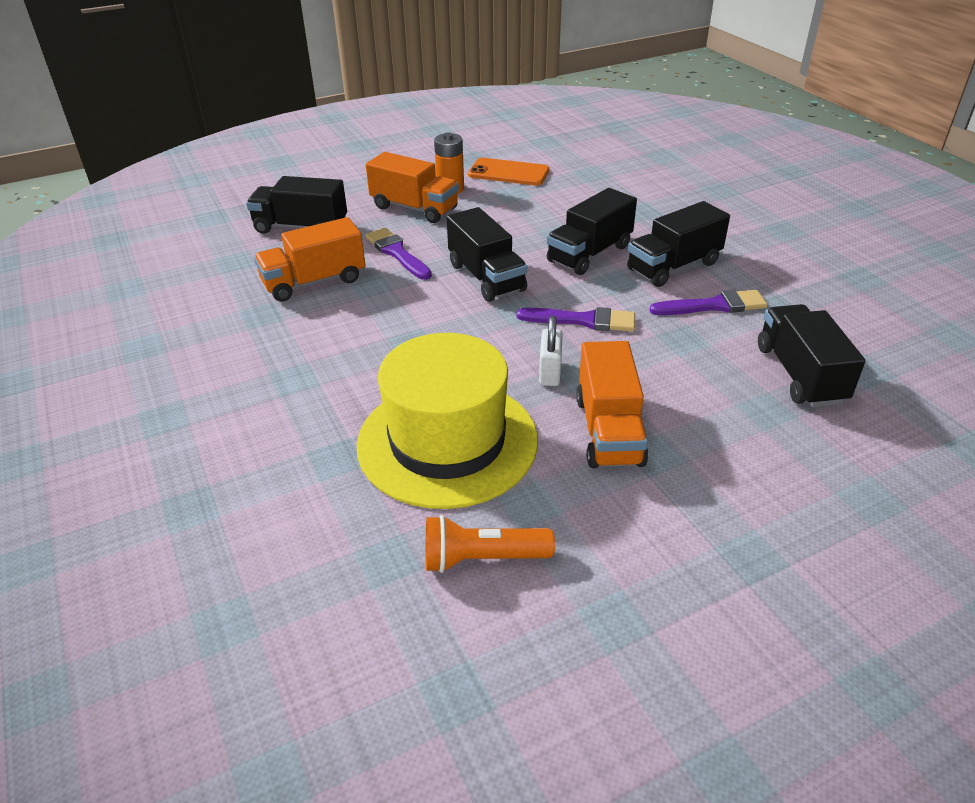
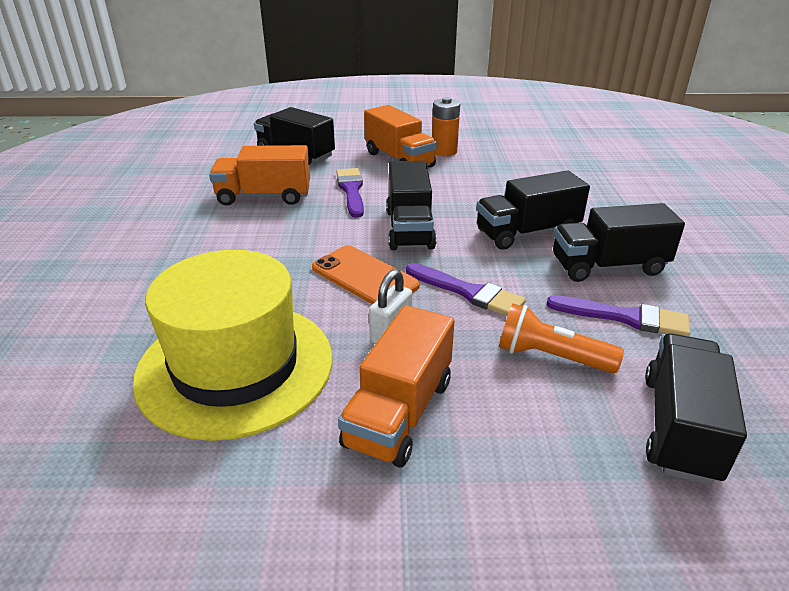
camera: 25 degrees right, 5 degrees down
orange flashlight [426,515,555,573] -> orange flashlight moved to [499,303,624,373]
orange phone [468,158,549,186] -> orange phone moved to [312,245,420,305]

